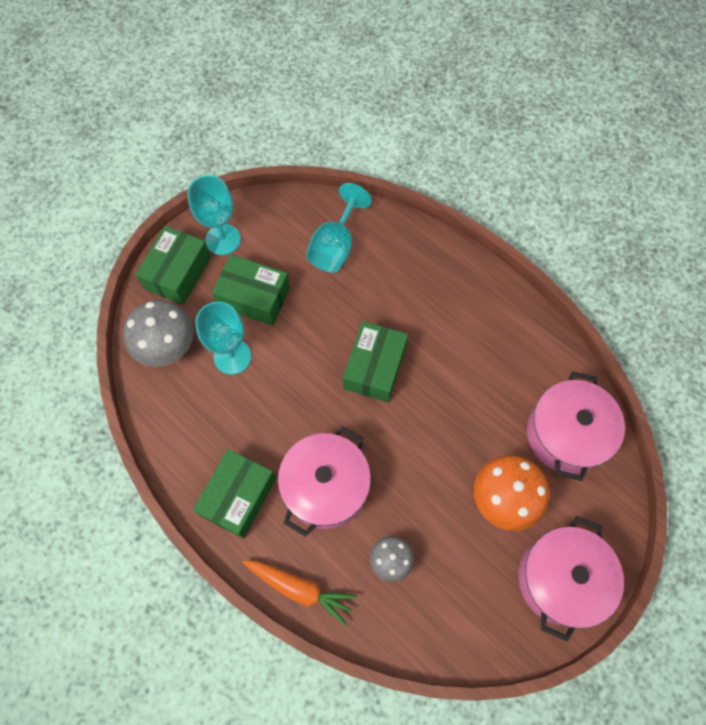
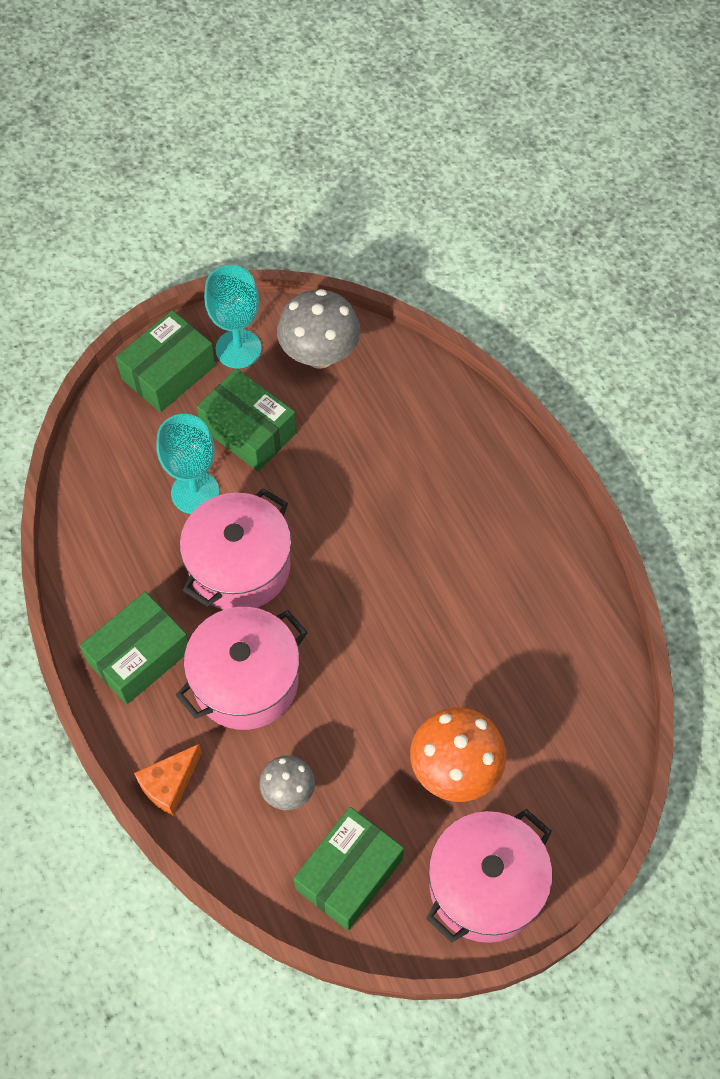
camera: 20 degrees right, 5 degrees down
grey mushroom [123,300,194,367] -> grey mushroom moved to [277,289,360,369]
orange carrot [242,560,357,625] -> orange cheese [134,744,202,815]
turquoise goblet [306,183,372,273] -> none
green box [343,321,408,402] -> green box moved to [293,807,404,930]
pink pot [527,371,625,481] -> pink pot moved to [180,488,291,610]

